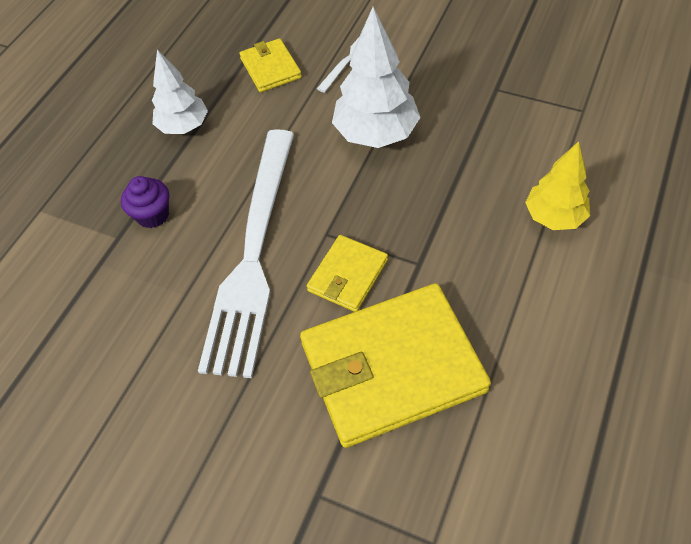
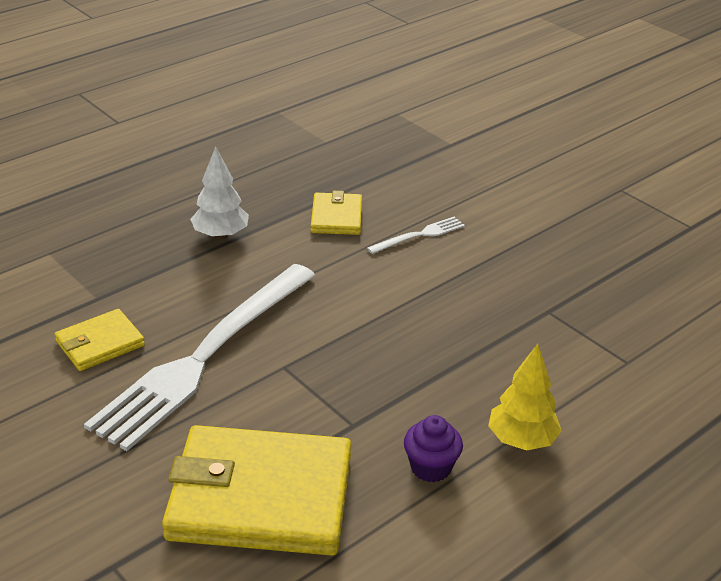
camera: 20 degrees right, 20 degrees down
purple cupcake [121,176,169,228] -> purple cupcake moved to [404,415,463,482]
yellow wallet [307,235,388,312] -> yellow wallet moved to [55,309,145,371]
white tree [332,7,421,148] -> none

